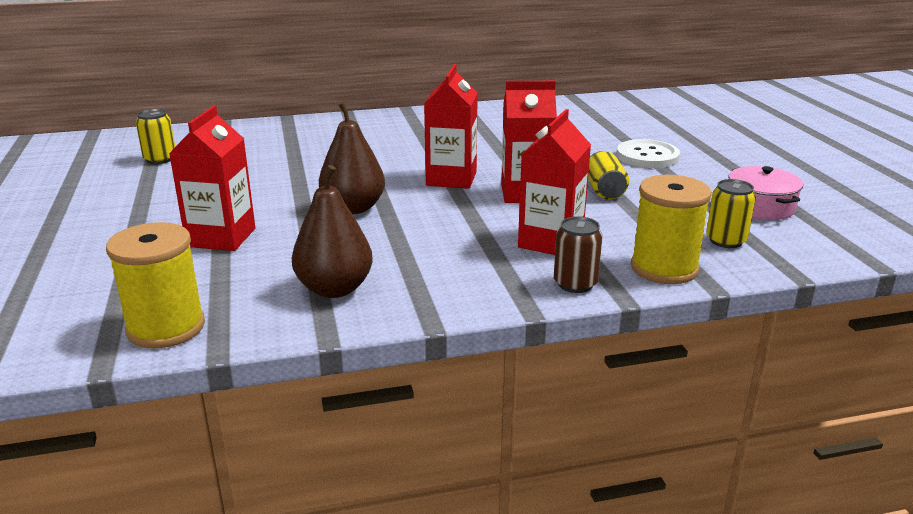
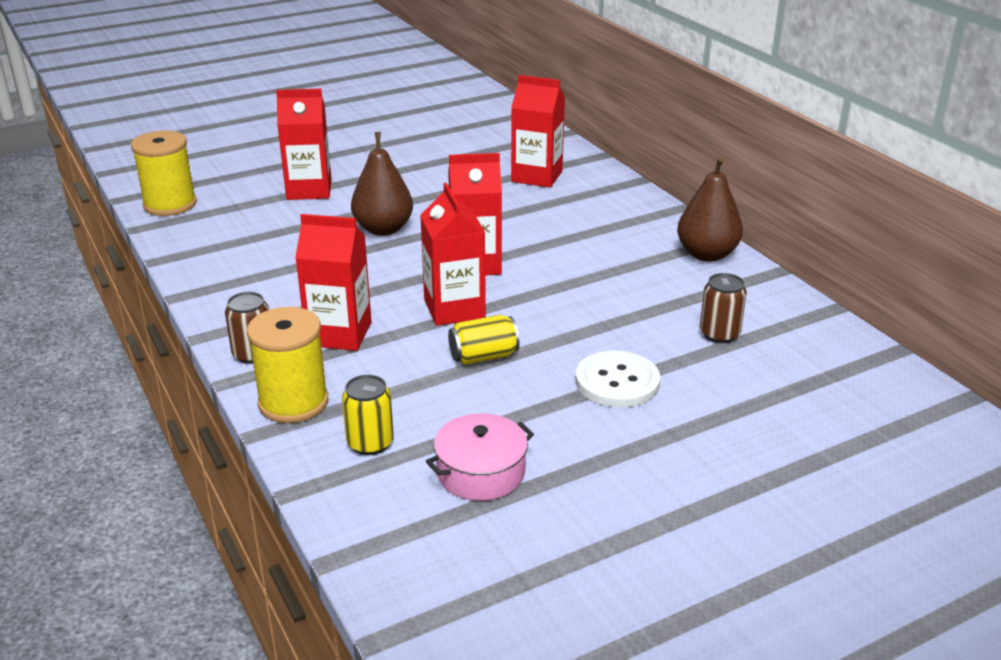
camera: 75 degrees right, 5 degrees up
yellow can [136,109,175,164] -> none
brown pear [292,165,373,298] -> brown pear moved to [677,157,743,262]
none -> red carton [511,75,565,188]
none -> brown can [700,273,747,343]

